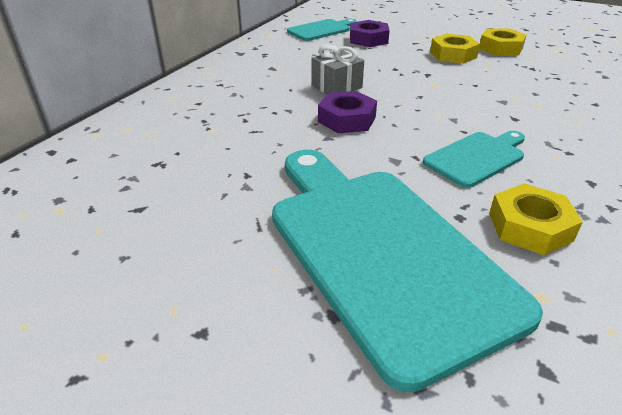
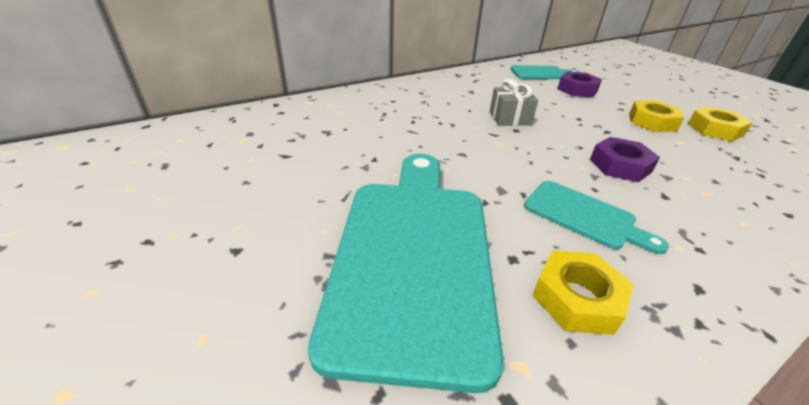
camera: 30 degrees right, 0 degrees up
purple nut [318,91,377,133] -> purple nut moved to [590,137,660,182]
turquoise cutting board [423,131,525,188] -> turquoise cutting board turned 45 degrees clockwise [524,181,669,254]

